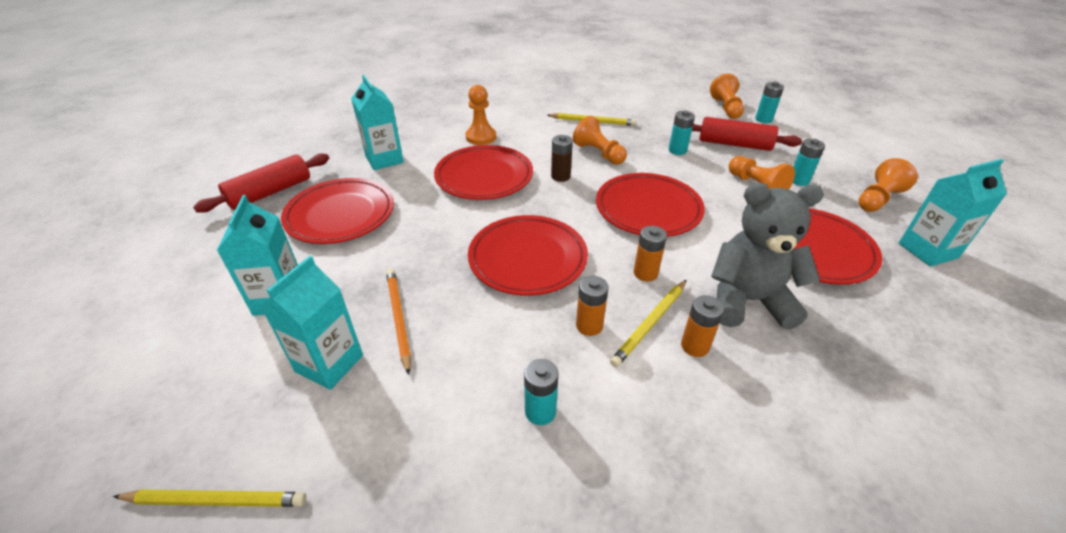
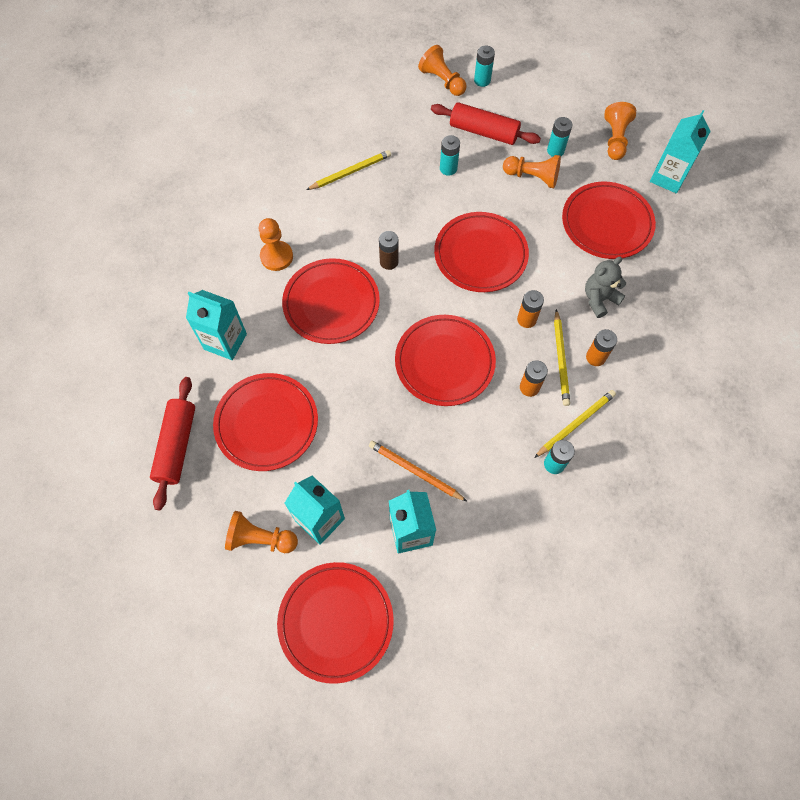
camera: 40 degrees left, 25 degrees up
yellow pencil [113,489,306,507] -> yellow pencil moved to [534,390,616,458]
orange pawn [573,116,627,165] -> orange pawn moved to [225,511,298,553]
red rolling pin [692,117,802,151] -> red rolling pin turned 45 degrees clockwise [431,102,541,145]
grey teddy bear [711,183,824,330] -> grey teddy bear [585,257,626,318], size x0.60
none -> red plate [277,562,394,684]

